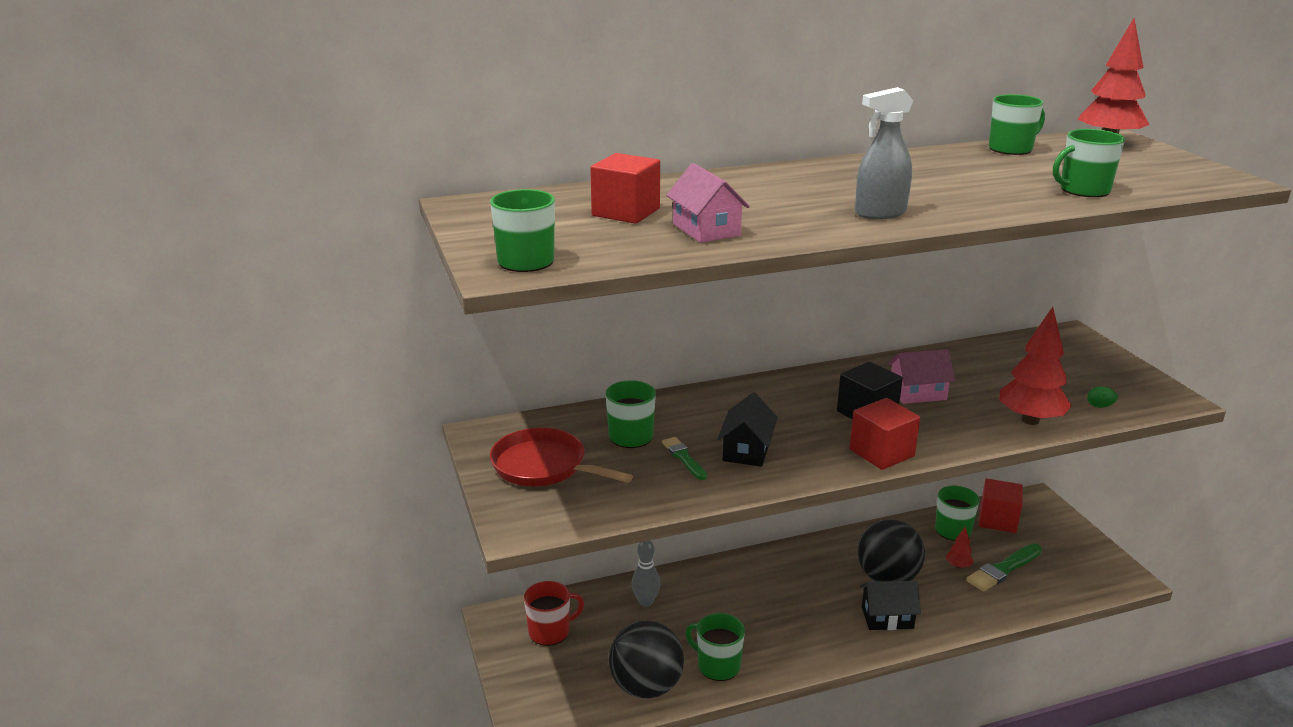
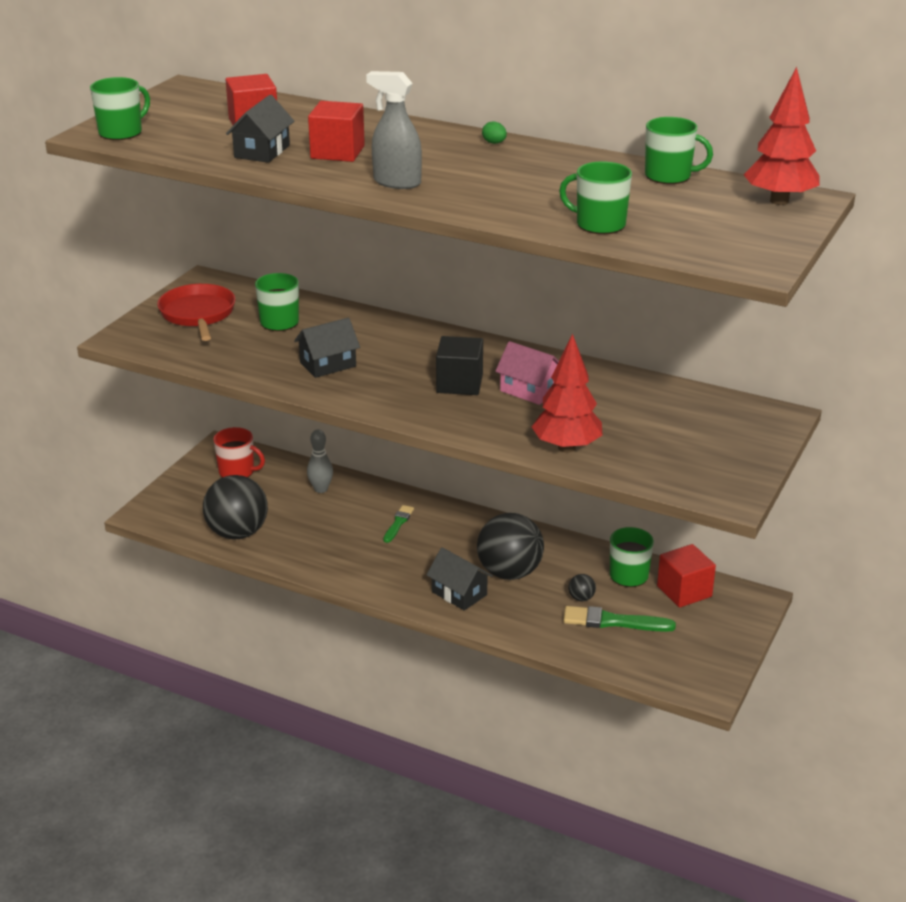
camera: 45 degrees right, 5 degrees up
green brush [662,437,707,480] -> green brush moved to [383,505,414,543]
pink house [666,163,750,243] -> black house [226,95,294,163]
green mug [686,613,745,681] -> none
red cube [849,398,920,470] -> red cube moved to [308,101,365,162]
red tree [946,527,974,568] -> black ball [568,574,596,601]
green egg [1087,387,1118,408] -> green egg moved to [482,121,507,144]

